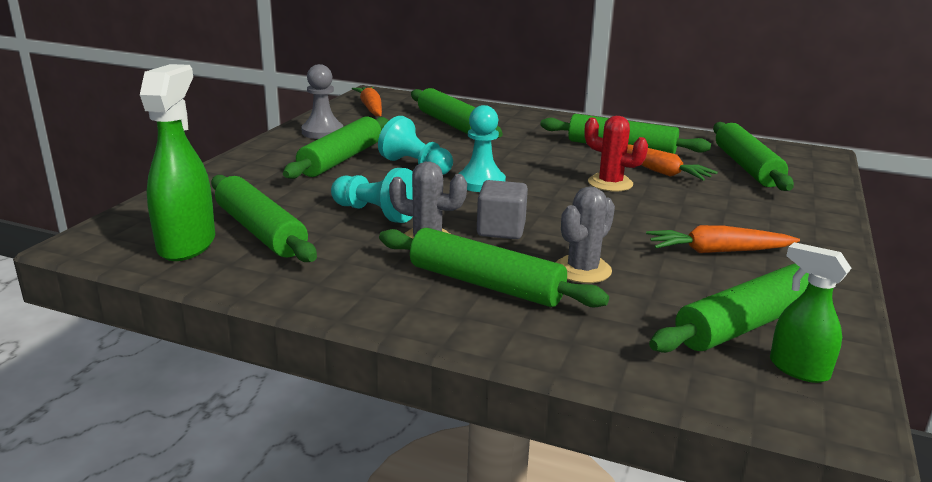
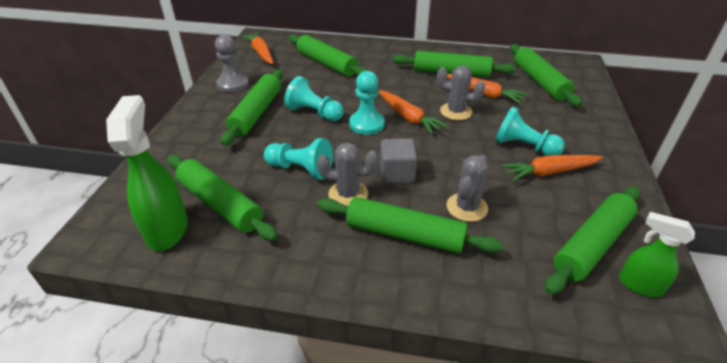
camera: 10 degrees left, 15 degrees up
red cactus [584,116,648,192] -> grey cactus [437,66,485,120]
none -> orange carrot [379,90,448,134]
none -> turquoise pawn [495,107,565,156]

